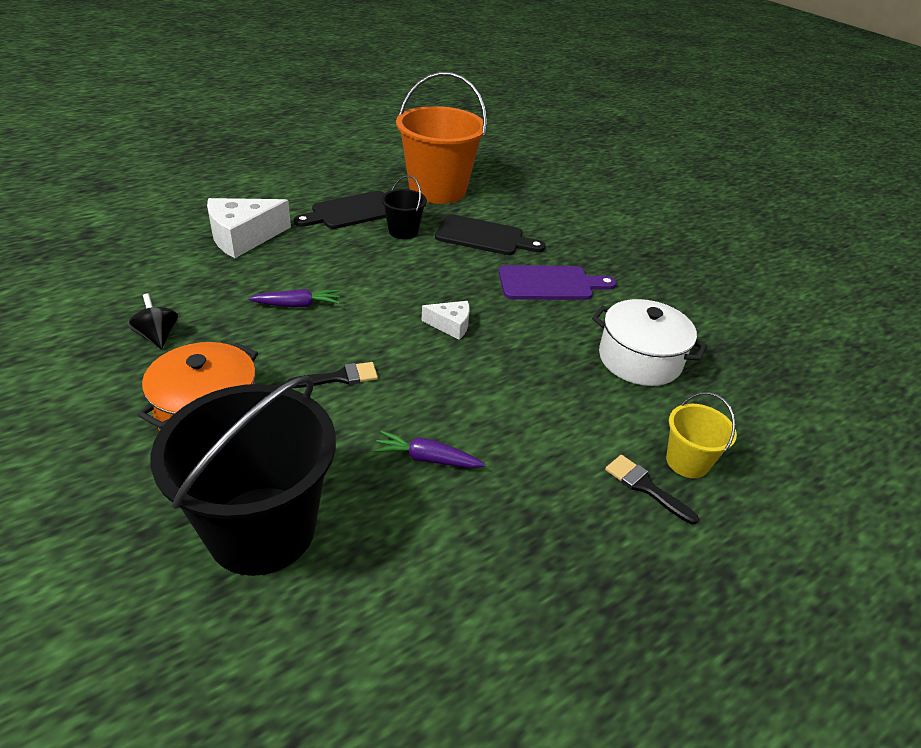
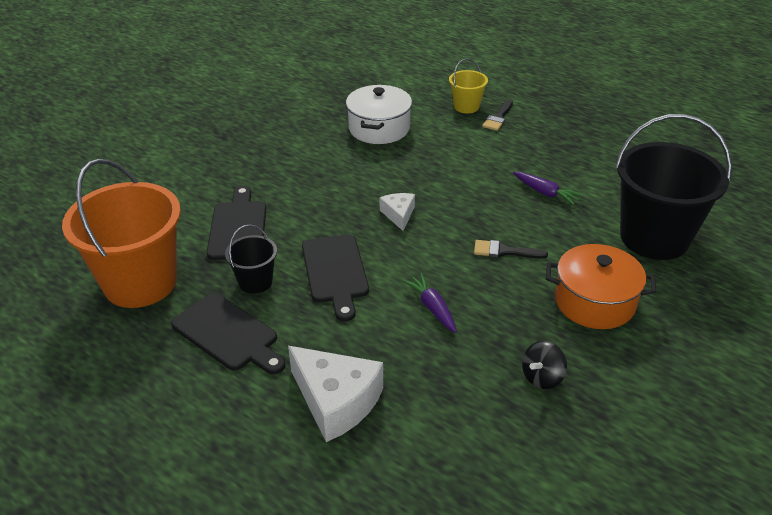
camera: 105 degrees left, 0 degrees up
black brush [287,362,378,388] -> black brush turned 45 degrees counterclockwise [474,240,548,258]
purple carrot [372,431,485,468] -> purple carrot turned 45 degrees counterclockwise [513,172,583,205]
purple cutting board [499,265,617,300] -> none
none -> black cutting board [302,234,369,321]

